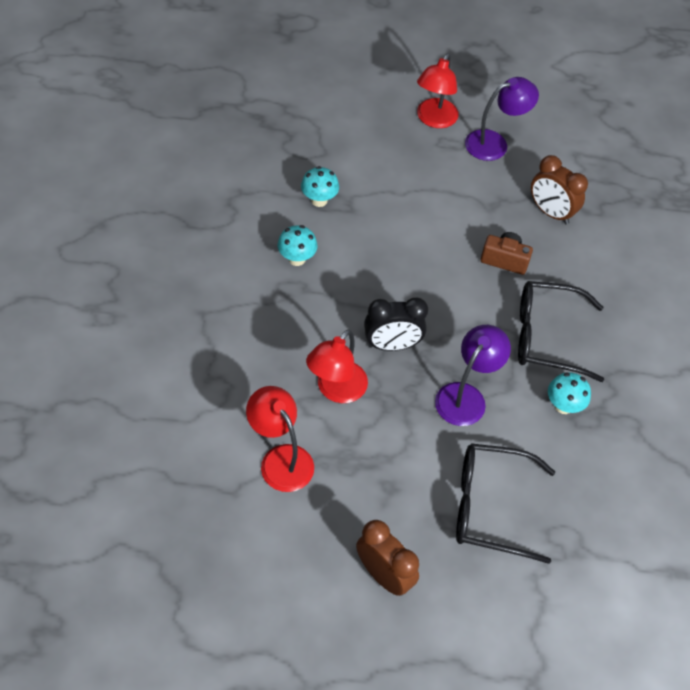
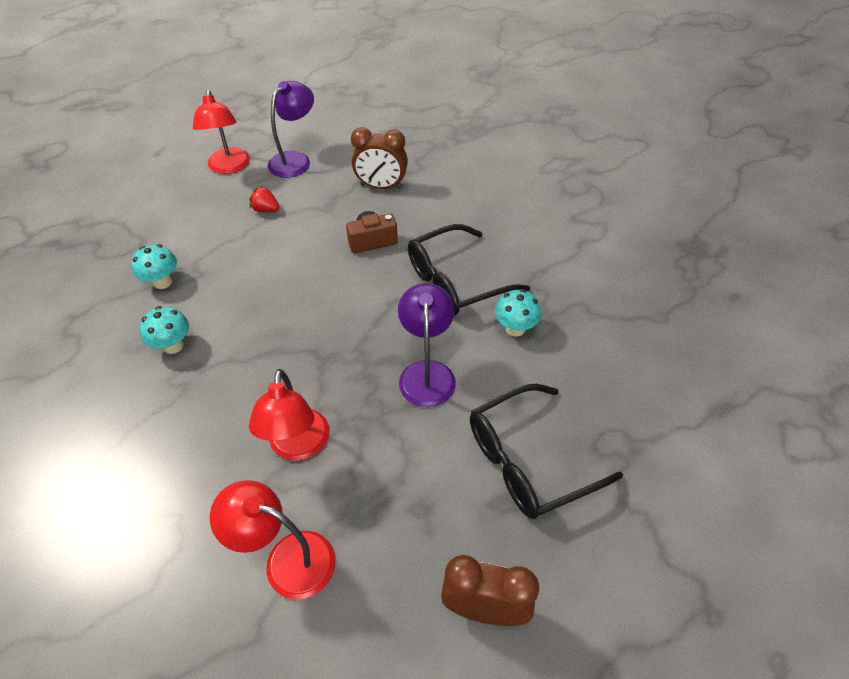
camera: 30 degrees left, 5 degrees down
black clock [364,297,428,351] -> none
none -> red strawberry [249,186,279,212]

